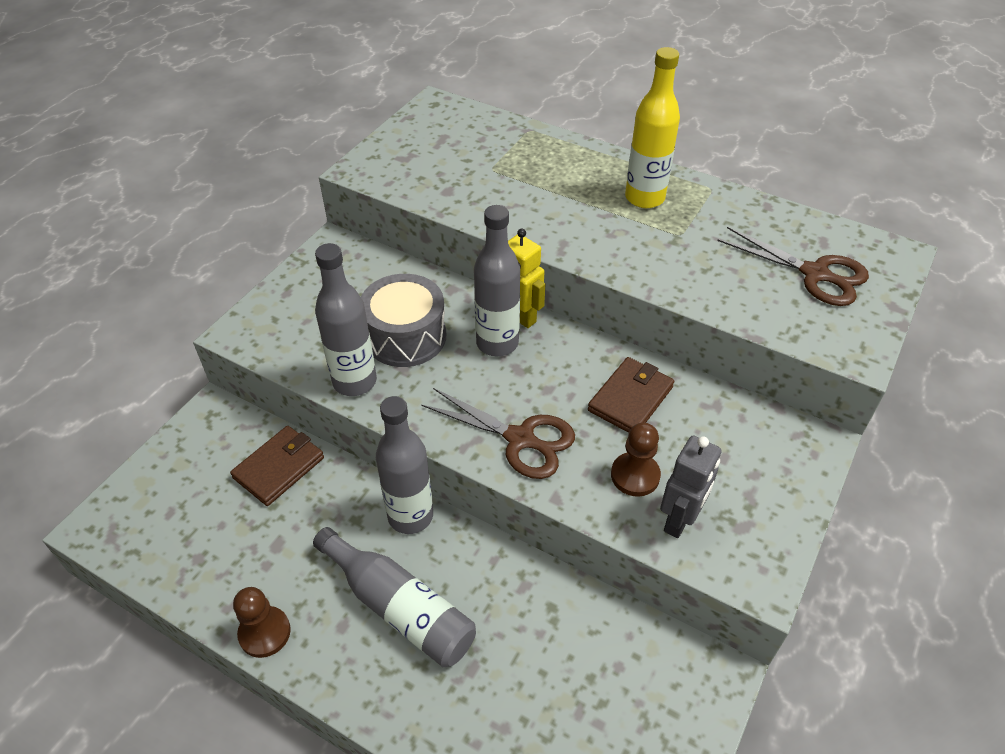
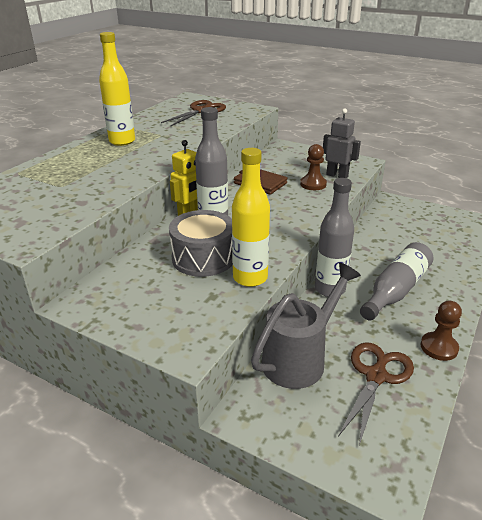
camera: 90 degrees left, 15 degrees down
brown wallet [230,426,324,506] -> grey watering can [251,263,361,389]
grey bottle [315,243,377,396] -> yellow bottle [232,148,270,287]
brown scissors [421,388,575,479] -> brown scissors moved to [338,342,414,445]

